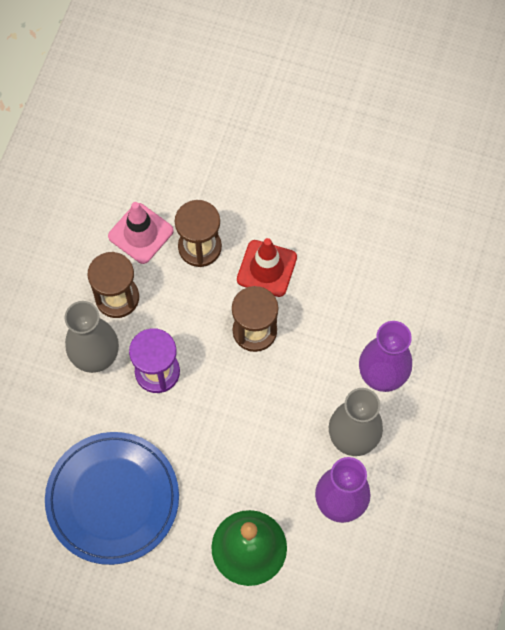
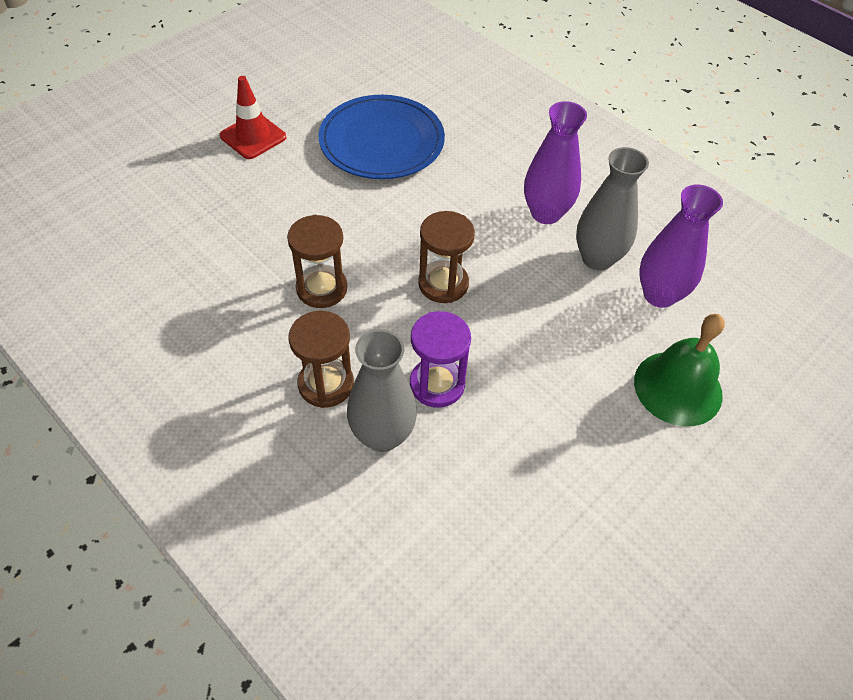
camera: 65 degrees left, 15 degrees down
blue plate [45,432,179,565] -> blue plate moved to [319,95,445,179]
pink traffic cone [108,202,174,264] -> none
red traffic cone [237,238,297,297] -> red traffic cone moved to [220,76,287,159]

